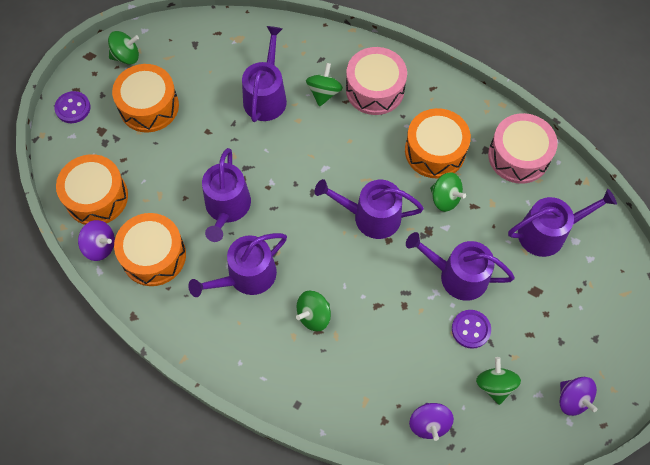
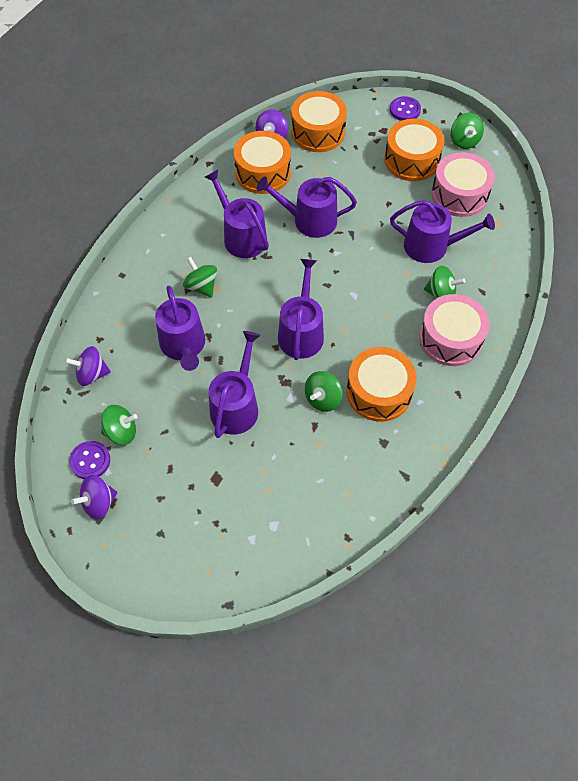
camera: 90 degrees right, 5 degrees down
purple button [452,310,491,349] -> purple button moved to [69,441,110,479]
pink drum [488,113,558,184] -> pink drum moved to [431,152,495,217]
purple watering can [508,189,617,257] -> purple watering can moved to [155,286,205,371]

